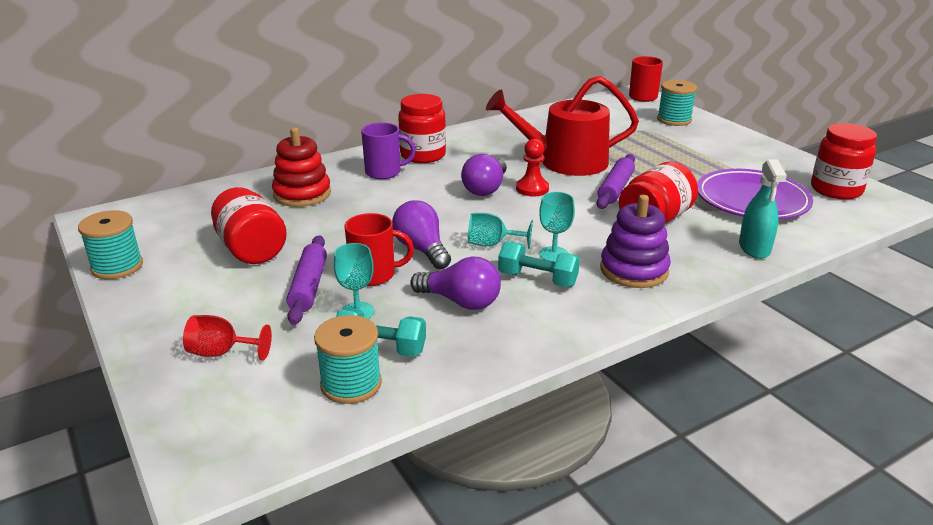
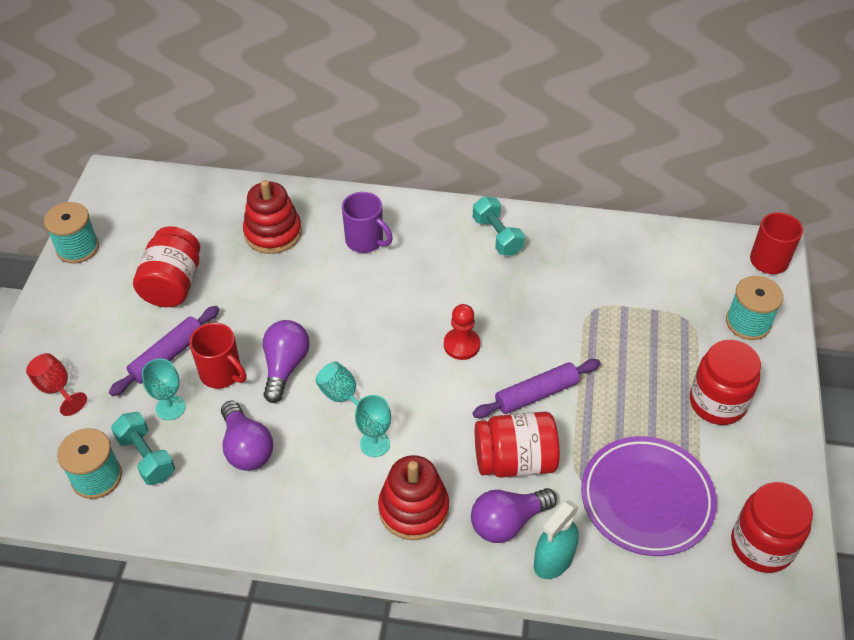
camera: 40 degrees right, 20 degrees up
red jar [398,94,446,163] -> red jar moved to [690,340,761,425]
purple light bulb [461,154,507,196] -> purple light bulb moved to [471,488,557,543]
red watering can [486,76,639,176] -> none
turquoise dumbbell [498,241,580,287] -> turquoise dumbbell moved to [473,196,525,256]
purple stacking toy [600,195,671,288] -> red stacking toy [378,455,449,540]

